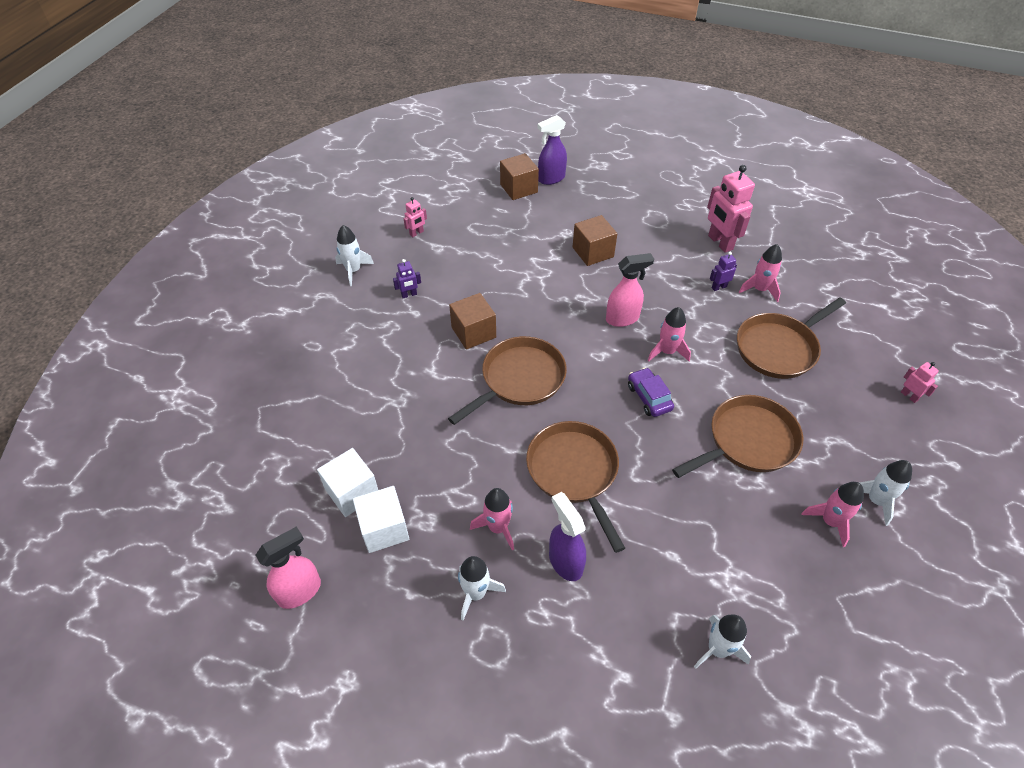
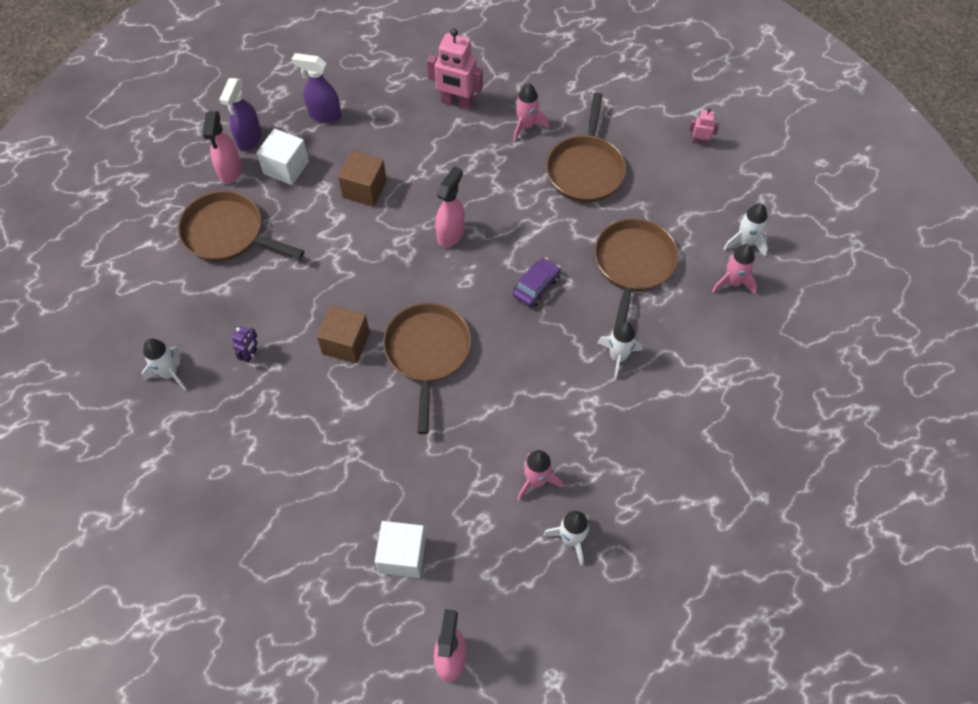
camera: 45 degrees left, 10 degrees up
white cube [353,486,409,553] -> white cube moved to [257,128,309,185]
pink robot [404,197,427,237] -> none
brown cube [500,153,539,200] -> pink spray bottle [202,111,242,184]
brown pan [526,421,625,553] -> brown pan moved to [178,191,305,262]
purple spray bottle [549,492,586,581] -> purple spray bottle moved to [292,53,341,123]
purple car [628,367,674,417] -> purple car turned 105 degrees clockwise [513,258,561,307]
pink rocket [648,307,691,361] -> none
white rocket [694,615,751,669] -> white rocket moved to [598,321,642,380]
purple robot [710,252,737,291] -> none

